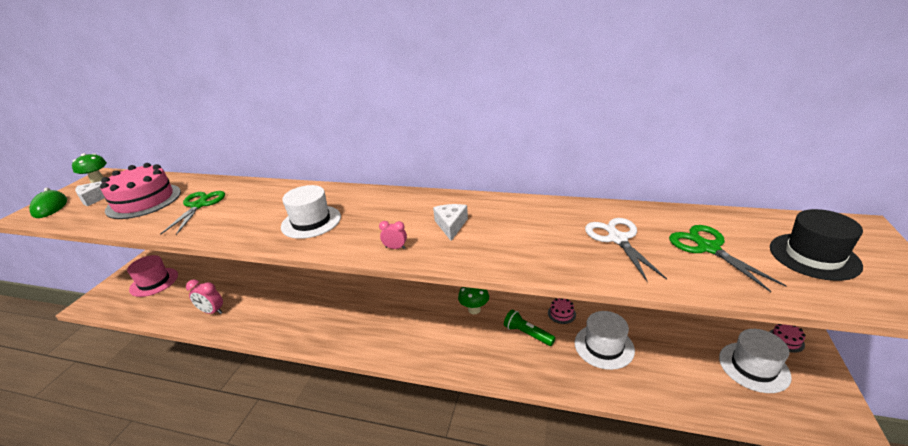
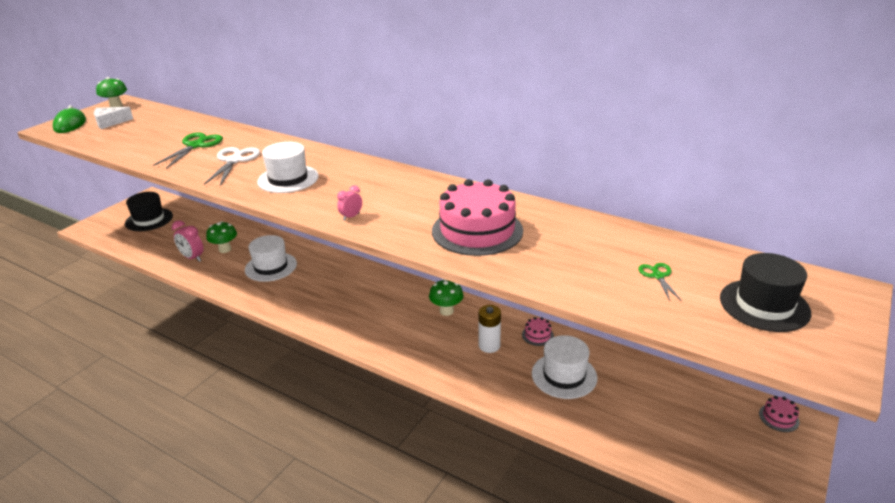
camera: 15 degrees right, 0 degrees up
pink cake [100,163,181,219] -> pink cake moved to [432,179,523,256]
pink hat [127,255,178,297] -> black hat [125,192,173,231]
pink clock [379,221,407,249] -> pink clock turned 75 degrees counterclockwise [337,185,362,221]
white cheese [433,204,468,241] -> none
green flashlight [504,309,556,346] -> white battery [479,305,501,353]
white scissors [585,218,667,282] -> white scissors moved to [204,147,260,186]
green scissors [669,225,787,292] -> green scissors [638,263,682,301], size x0.55
white hat [719,329,792,393] -> white hat moved to [245,235,297,282]
none -> green mushroom [206,221,237,253]

